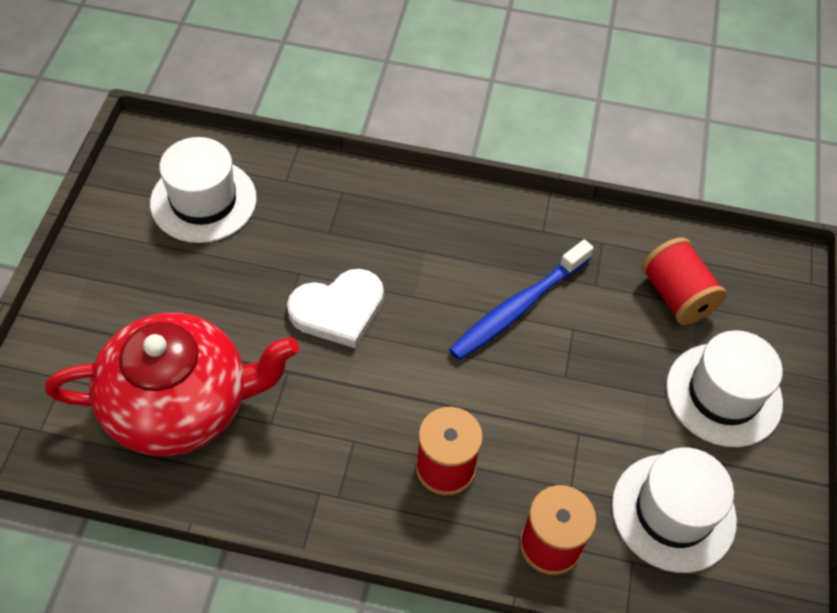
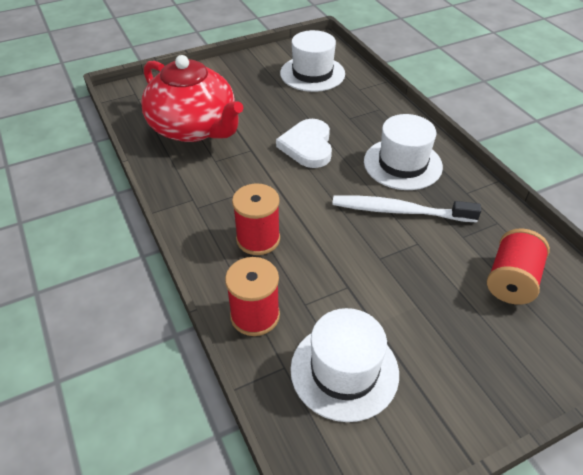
camera: 55 degrees right, 10 degrees down
white heart [287,269,384,348] -> white heart turned 60 degrees clockwise [276,119,332,168]
blue toothbrush [449,240,594,360] -> white toothbrush [332,195,481,222]
white hat [666,330,783,447] -> white hat moved to [364,114,443,190]

